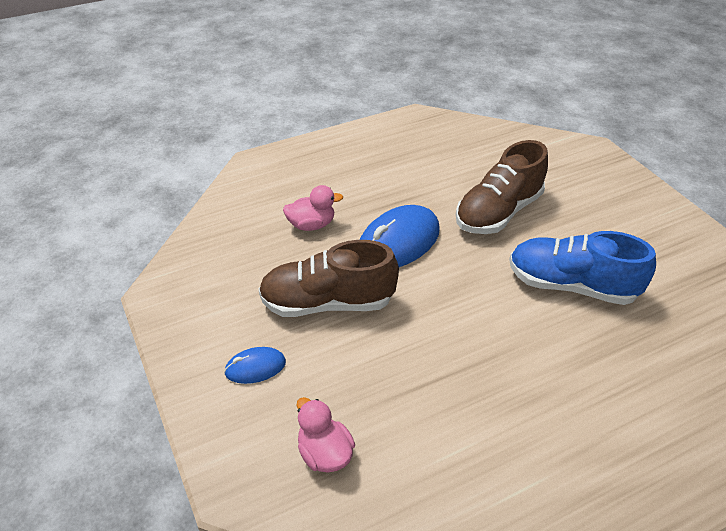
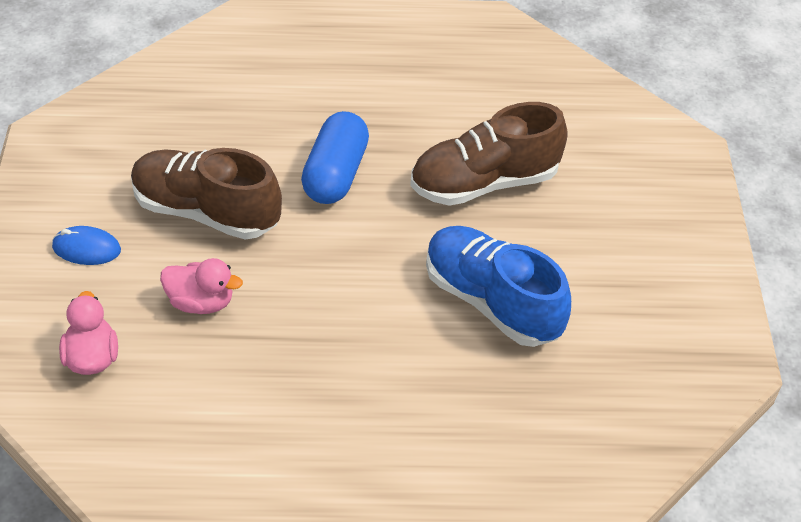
camera: 25 degrees right, 5 degrees up
pink duck [283,185,343,231] -> pink duck moved to [160,258,243,314]
blue mouse [359,205,440,267] -> blue capsule [301,111,369,204]

